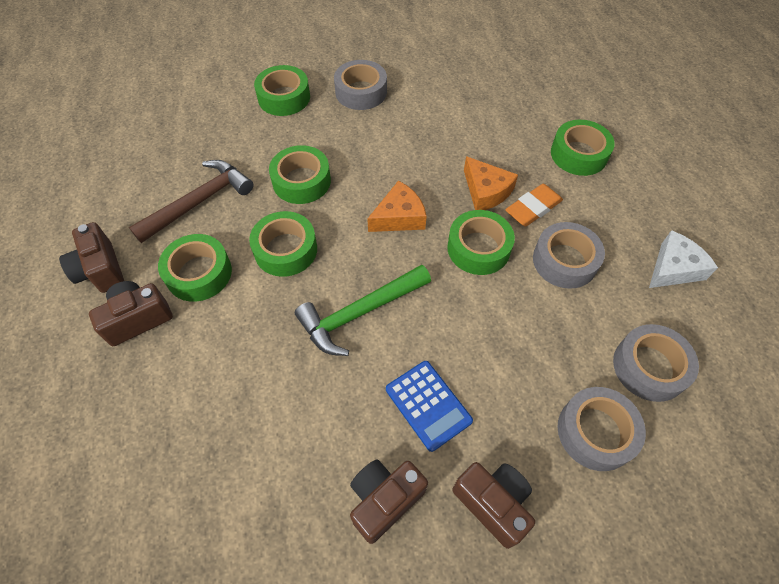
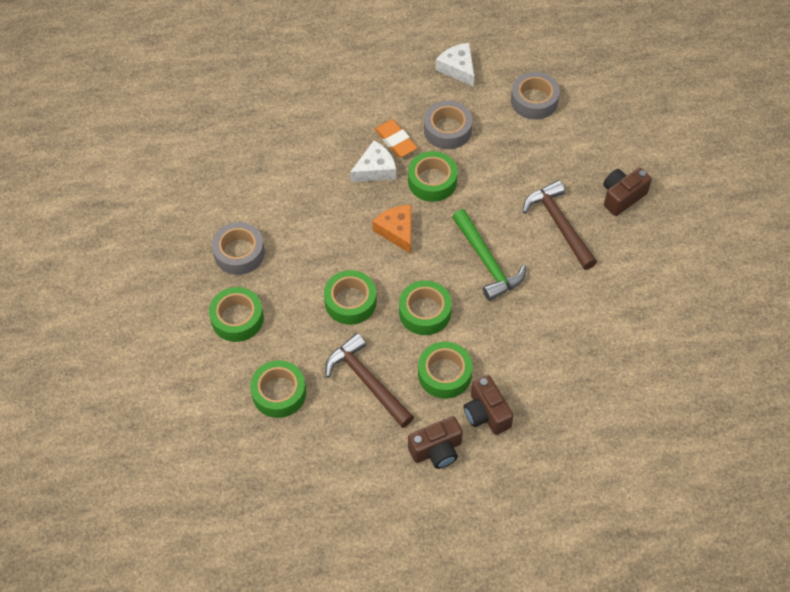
camera: 85 degrees left, 0 degrees up
brown camera [350,459,428,544] -> none
blue calculator [386,361,473,452] -> brown hammer [523,180,597,270]
orange cheese [464,156,518,210] -> white cheese [350,140,396,182]
green tape [551,120,615,176] -> green tape moved to [250,360,306,418]
grey tape [558,387,646,471] -> none

